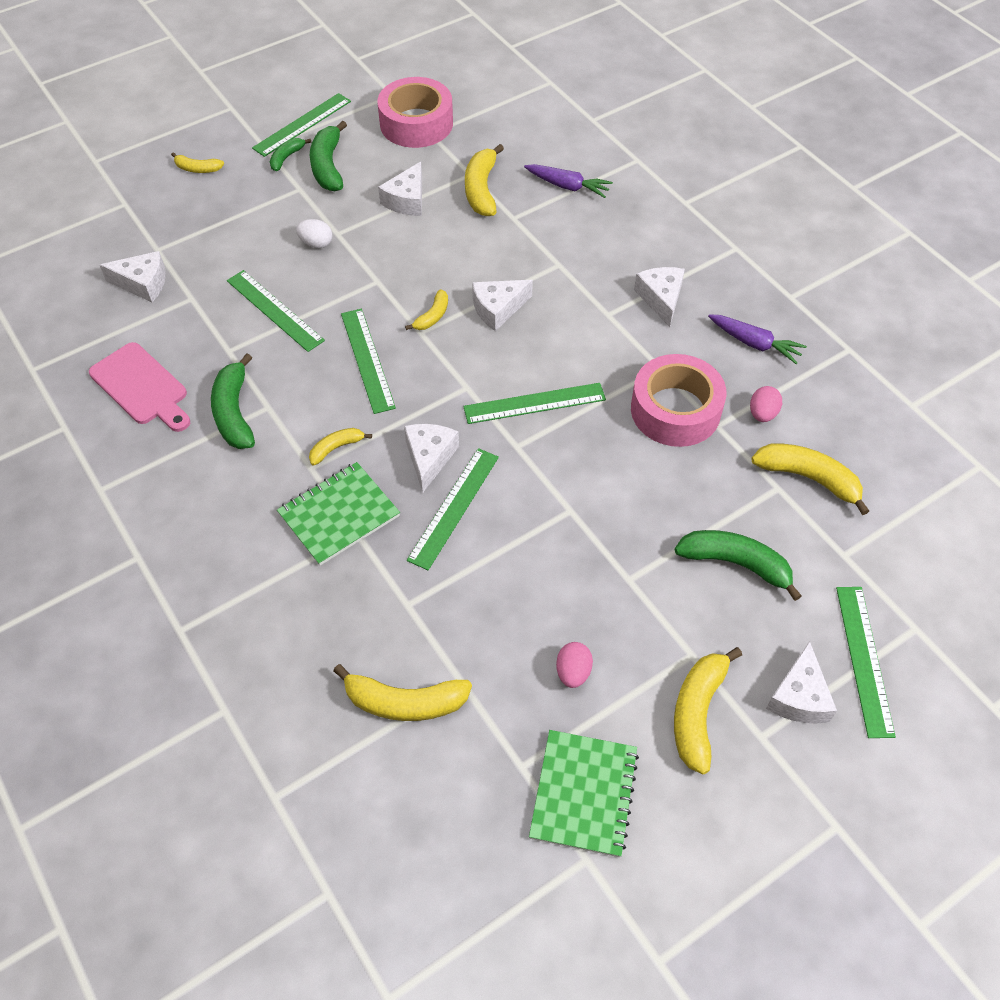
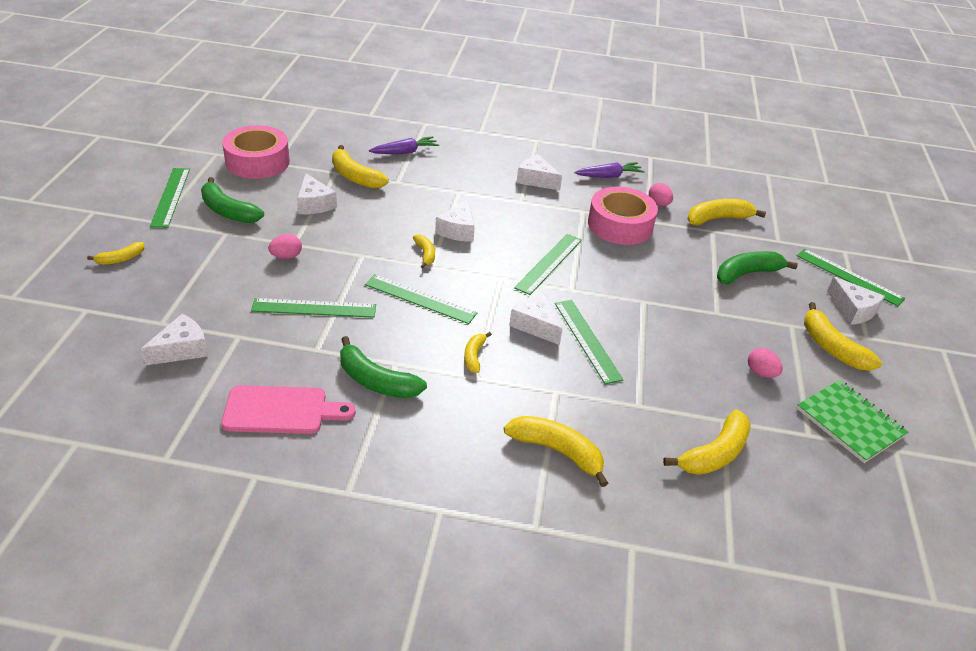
camera: 50 degrees left, 15 degrees down
green banana [270,138,311,171] -> none
green notebook [277,462,400,566] -> none
white egg [296,219,332,248] -> pink egg [268,234,302,259]
none -> yellow banana [504,416,608,487]

